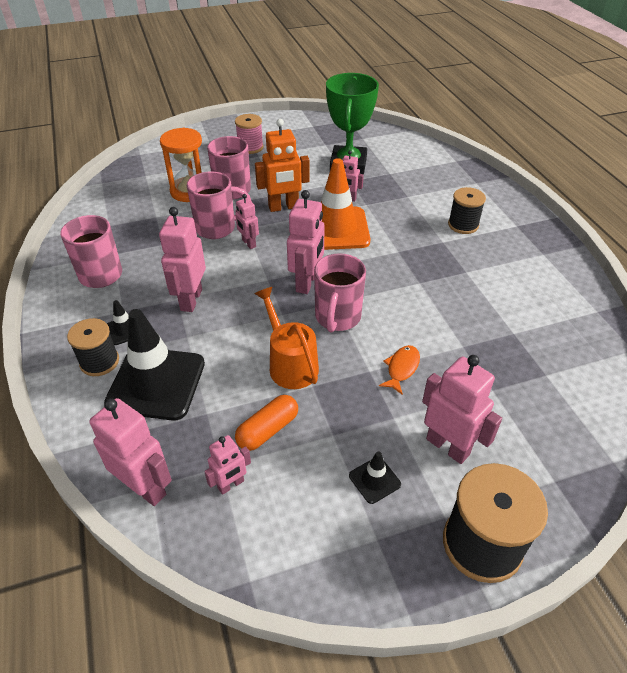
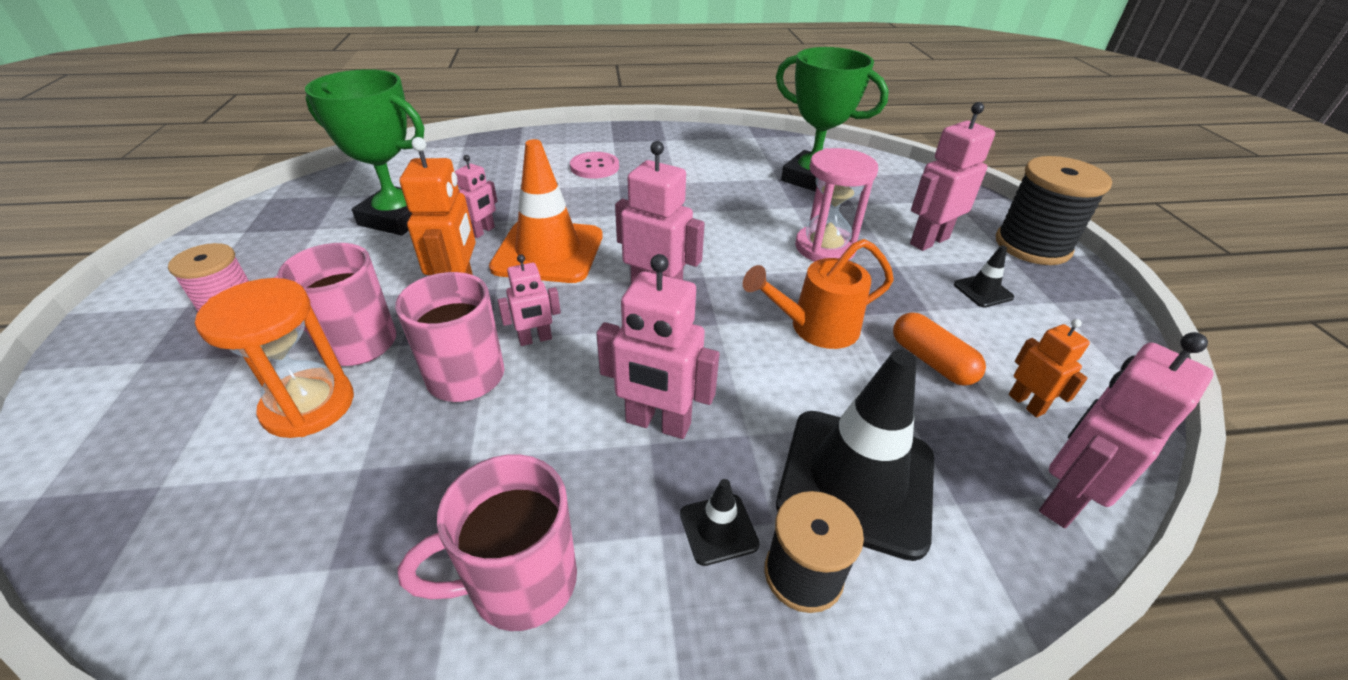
camera: 80 degrees left, 5 degrees down
pink robot [204,435,251,495] -> orange robot [1009,319,1090,417]
pink mug [314,253,366,333] -> none
orange fish [379,345,420,395] -> pink hourglass [795,148,878,262]
black spool [448,187,486,234] -> pink button [570,152,619,179]
none -> green trophy [776,47,889,192]

